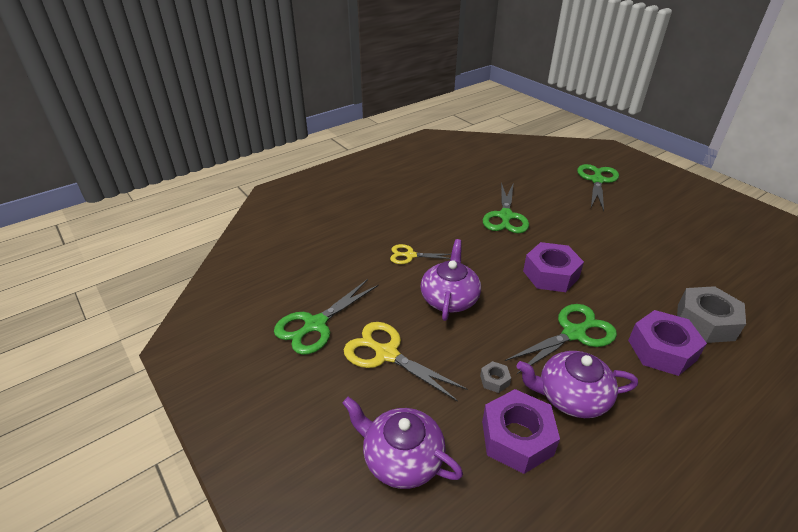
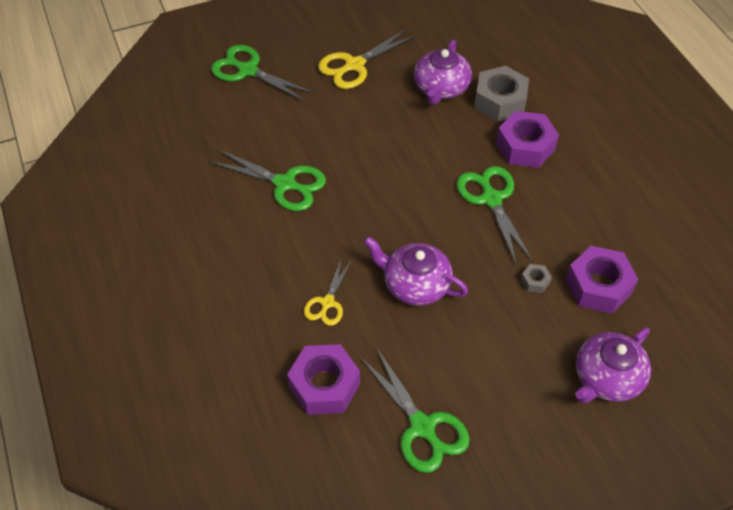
camera: 75 degrees left, 15 degrees up
yellow scissors [344,322,468,402] -> yellow scissors moved to [318,29,416,89]
purple teapot [517,351,638,418] -> purple teapot moved to [414,40,472,105]
purple nut [523,242,584,292] -> purple nut moved to [287,344,360,415]

